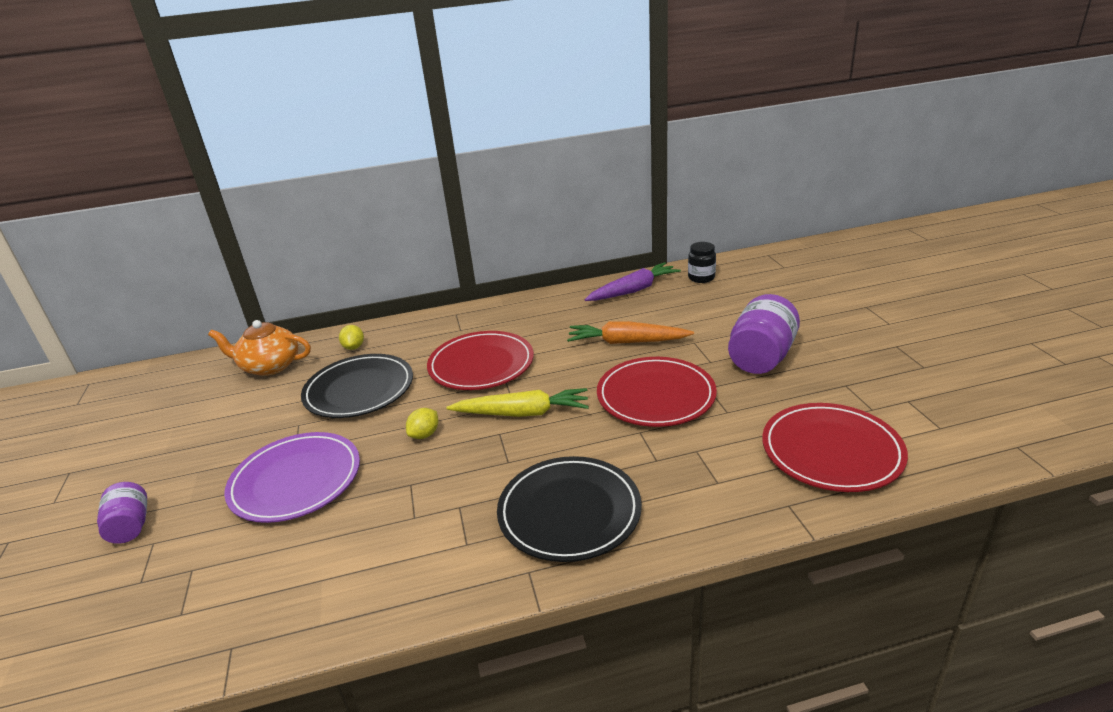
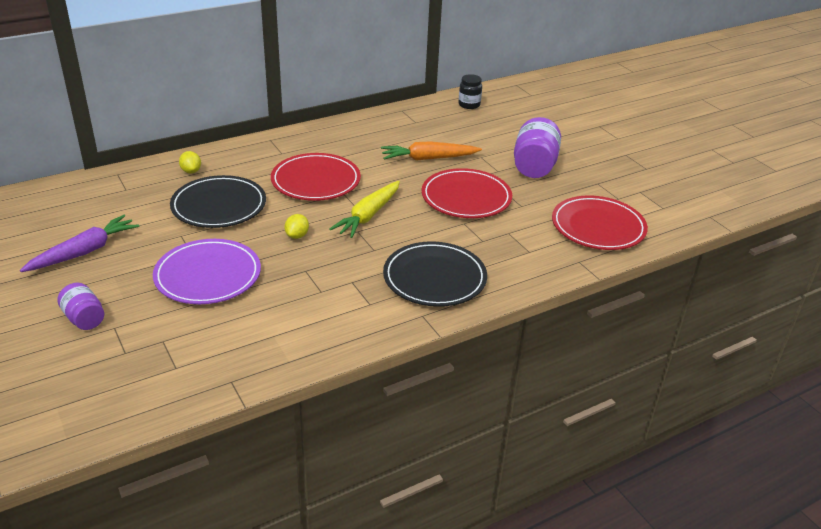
camera: 20 degrees left, 5 degrees up
orange teapot [208,320,311,376] -> none
yellow carrot [446,388,589,417] -> yellow carrot turned 135 degrees clockwise [329,181,400,238]
purple carrot [585,262,681,301] -> purple carrot moved to [20,215,139,272]

